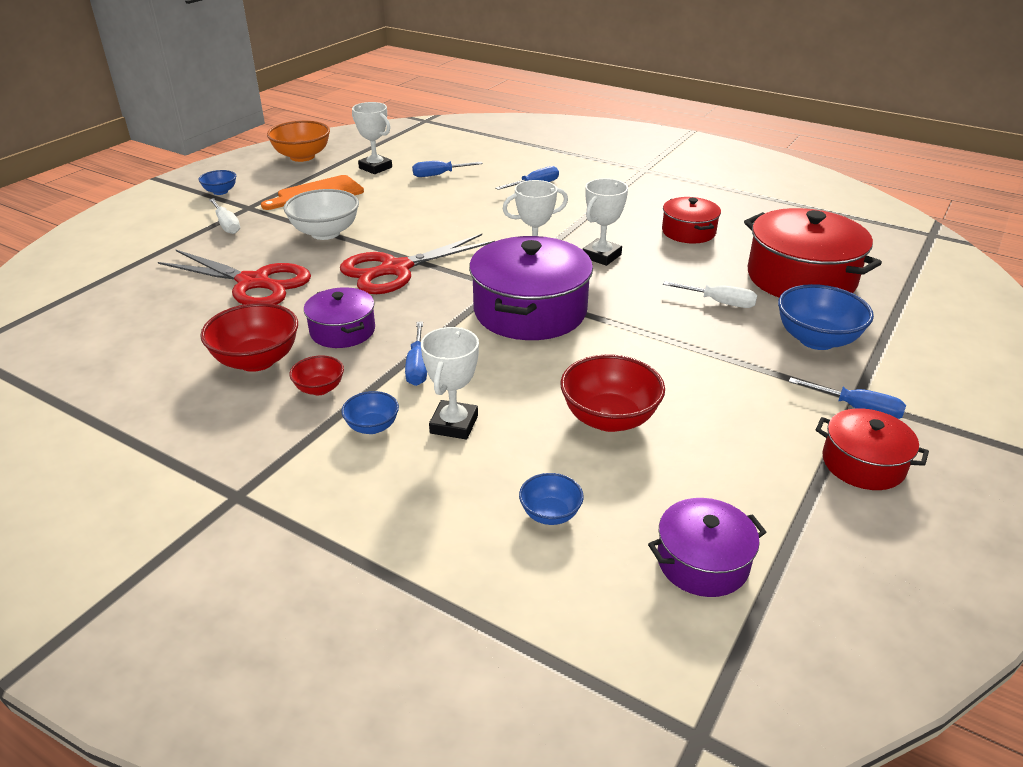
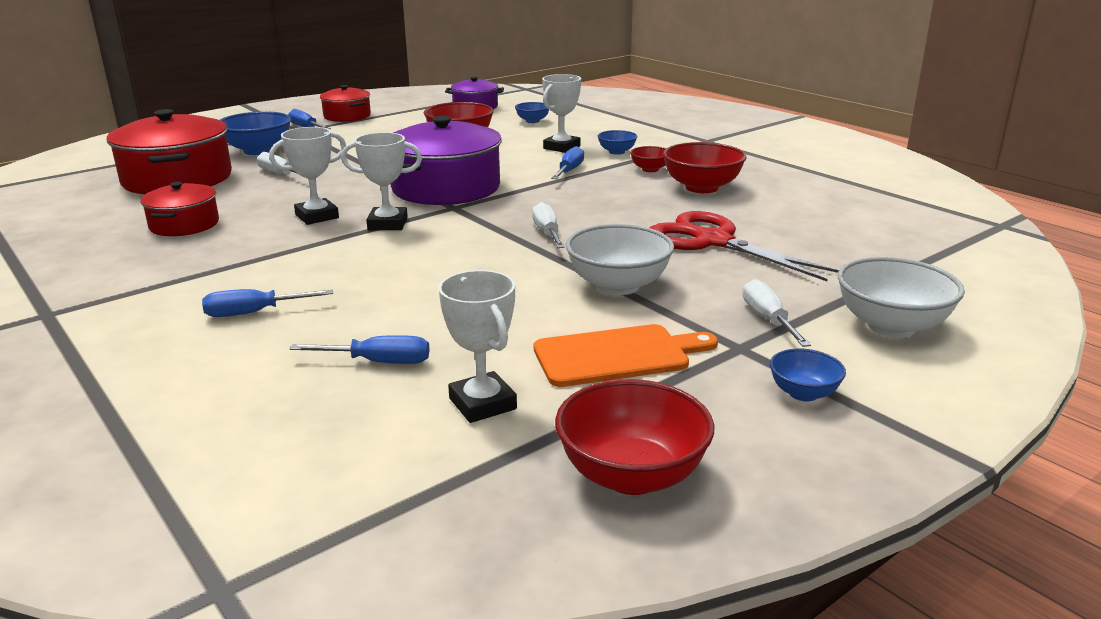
camera: 160 degrees left, 10 degrees down
orange bowl [267,121,330,162] -> red bowl [555,379,714,495]
purple pot [304,287,375,348] -> none
red scissors [340,234,495,294] -> white screwdriver [532,202,565,248]
none -> white bowl [838,257,965,337]

